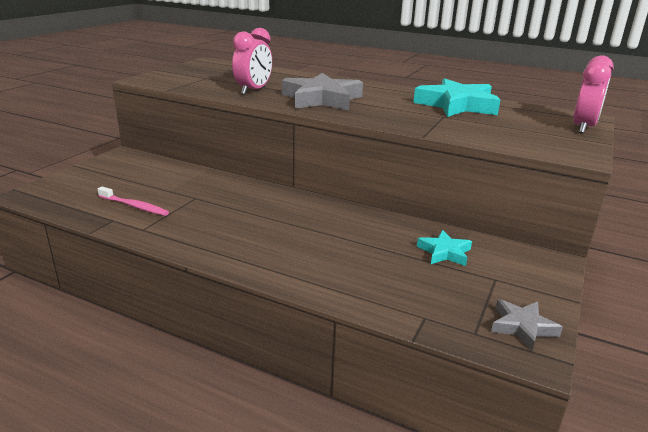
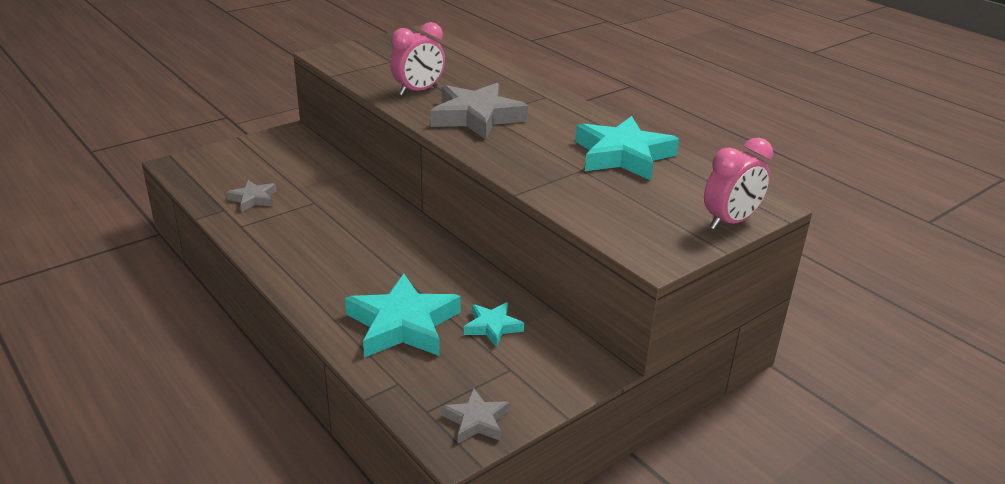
camera: 25 degrees right, 5 degrees up
pink toothbrush [98,187,169,216] -> grey star [226,180,277,212]
none -> turquoise star [345,274,461,358]

